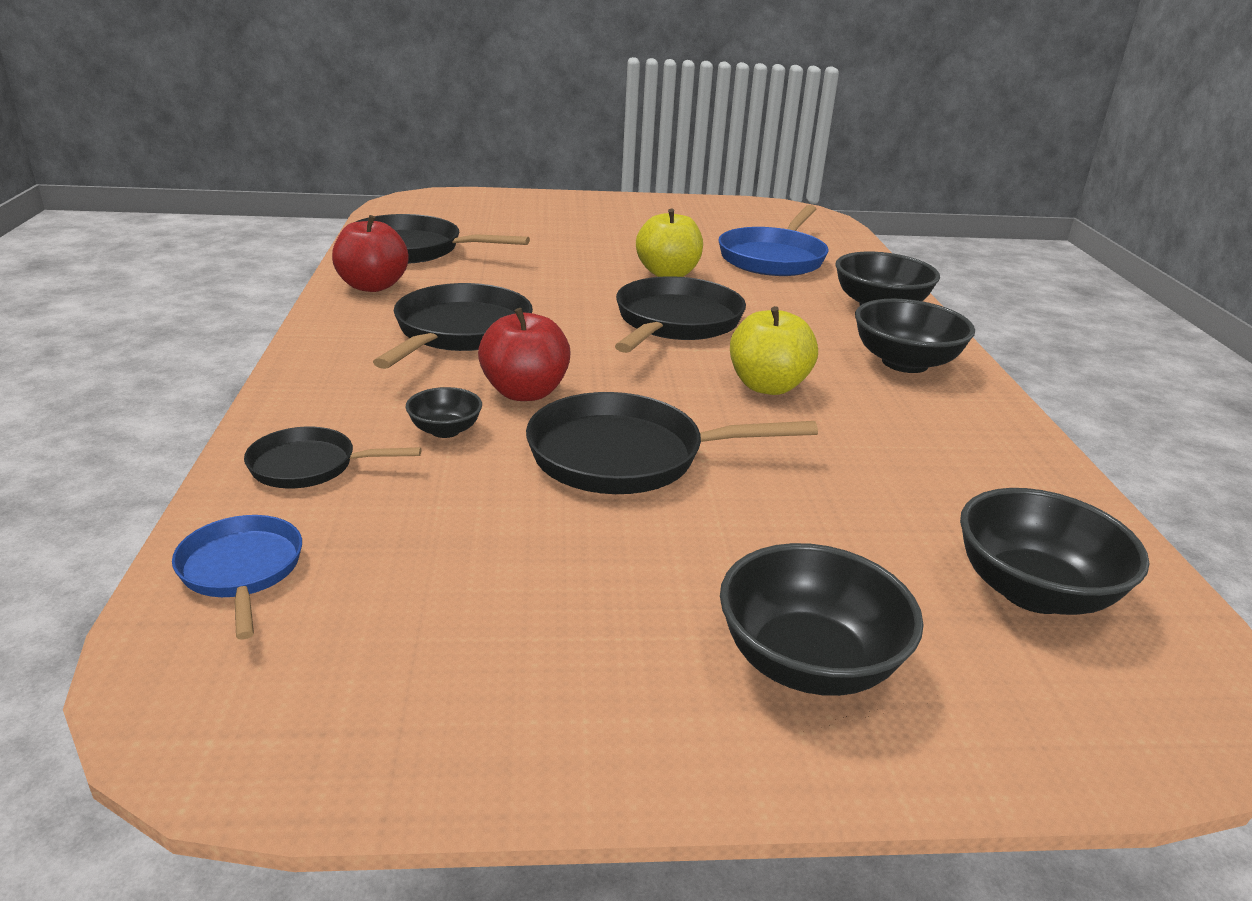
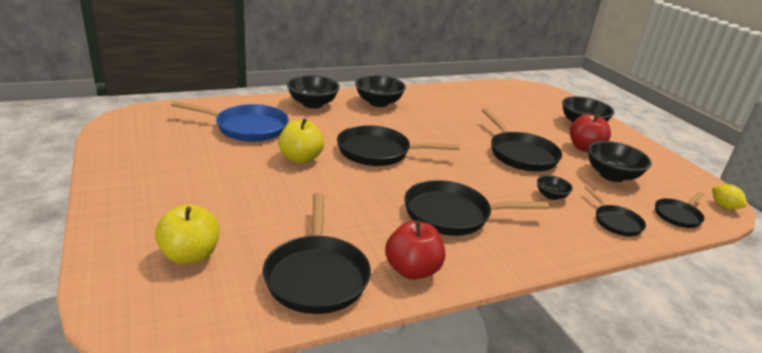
camera: 110 degrees left, 0 degrees up
blue pan [172,515,302,640] -> black pan [655,192,705,228]
red apple [478,308,571,401] -> red apple moved to [570,114,611,152]
yellow apple [730,306,818,395] -> yellow apple moved to [155,204,220,265]
black bowl [960,488,1149,615] -> black bowl moved to [588,141,652,182]
none -> yellow lemon [712,184,747,210]

